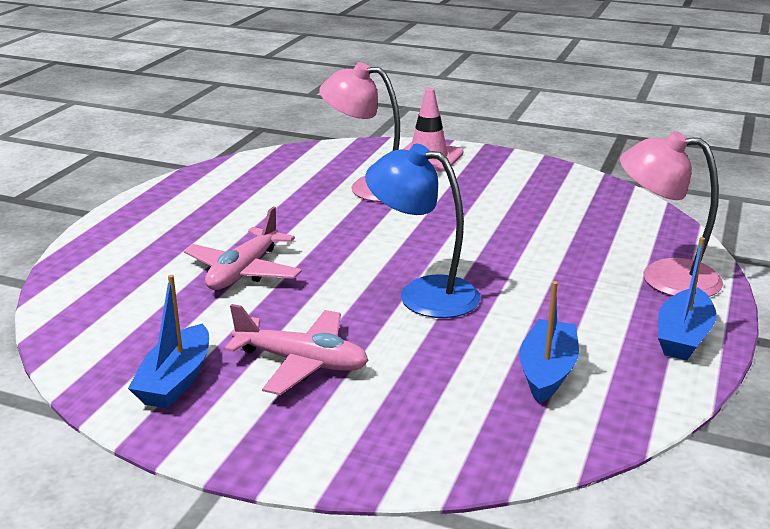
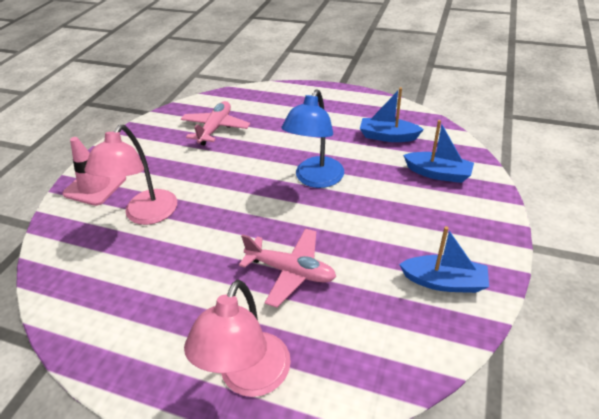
camera: 90 degrees left, 15 degrees up
pink plane [225,304,369,395] -> pink plane moved to [181,101,250,146]
pink lamp [620,131,723,297] -> pink lamp moved to [184,280,291,397]
blue boat [658,237,717,360] -> blue boat moved to [403,120,474,183]

